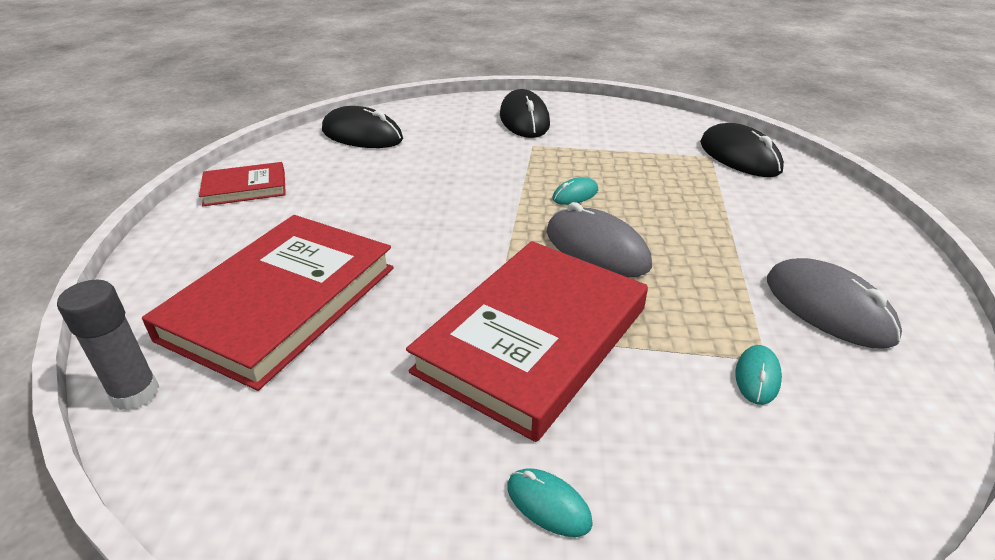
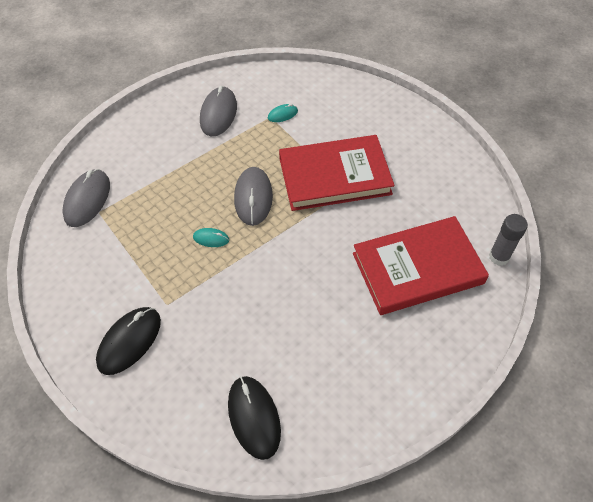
camera: 135 degrees left, 20 degrees up
red book [199,162,286,206] -> none
turquoise mouse [507,468,593,537] -> none
black mouse [700,123,784,177] -> grey mouse [62,169,110,227]

